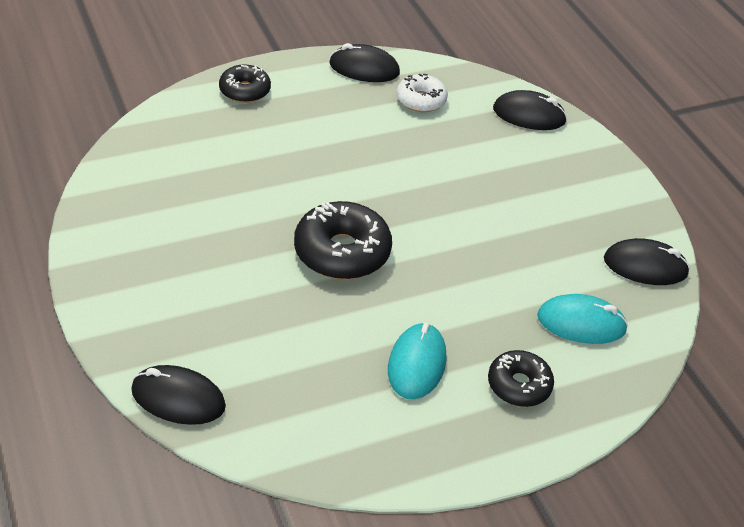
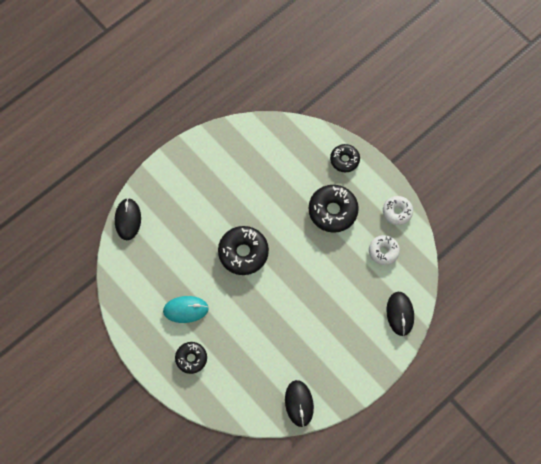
camera: 75 degrees right, 25 degrees up
black mouse [329,43,400,82] -> white donut [383,196,413,225]
turquoise mouse [537,294,628,344] -> none
none -> black donut [309,185,359,233]

